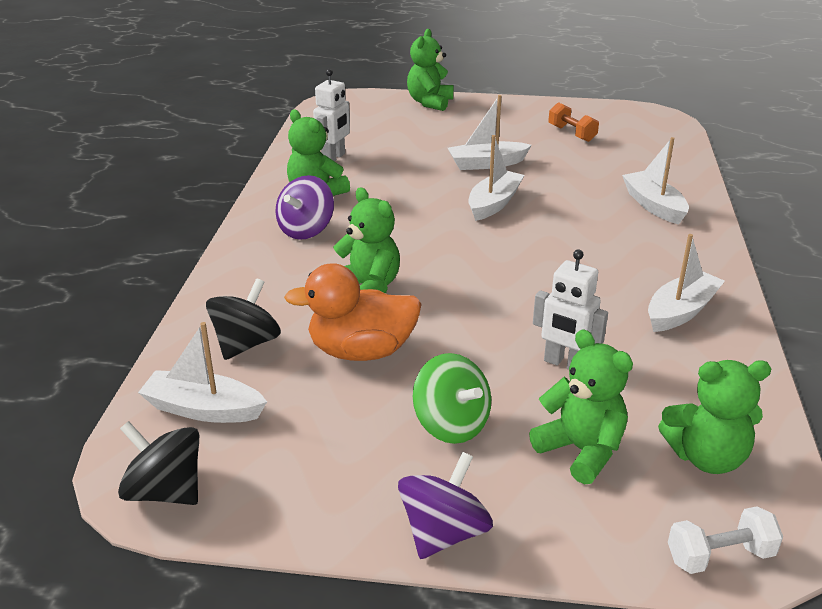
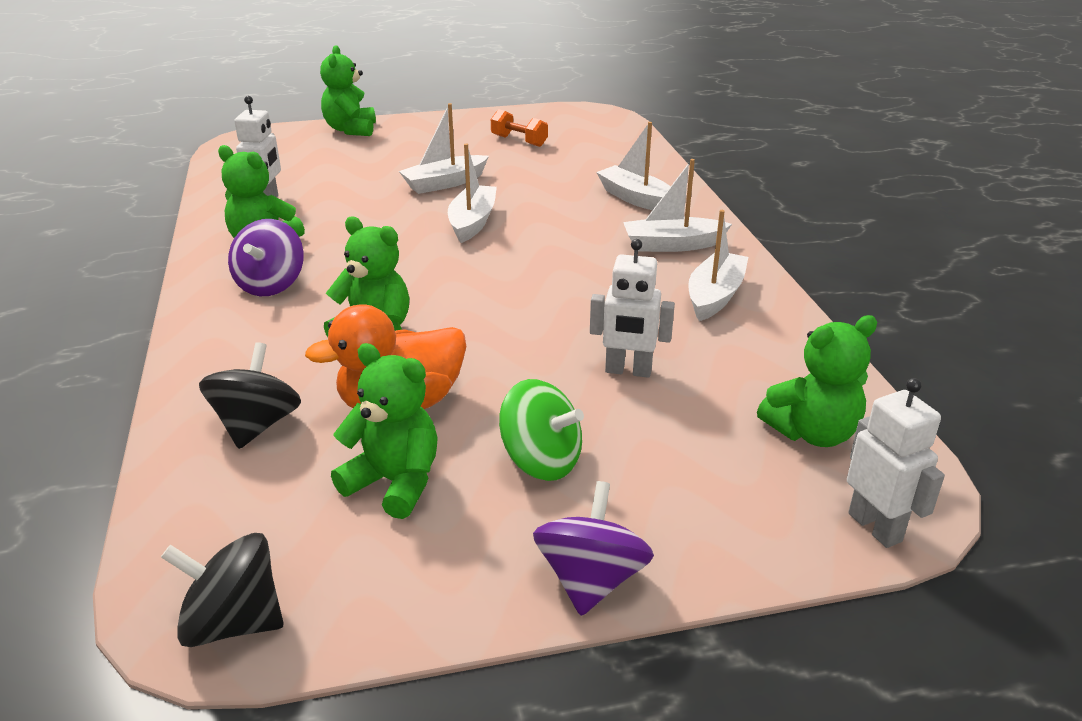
camera: 20 degrees left, 0 degrees up
white boat [138,322,267,423] -> white boat moved to [623,159,732,252]
green teddy bear [529,329,633,484] -> green teddy bear moved to [331,343,438,519]
white dumbbell [668,506,783,574] -> white robot [847,378,945,548]

